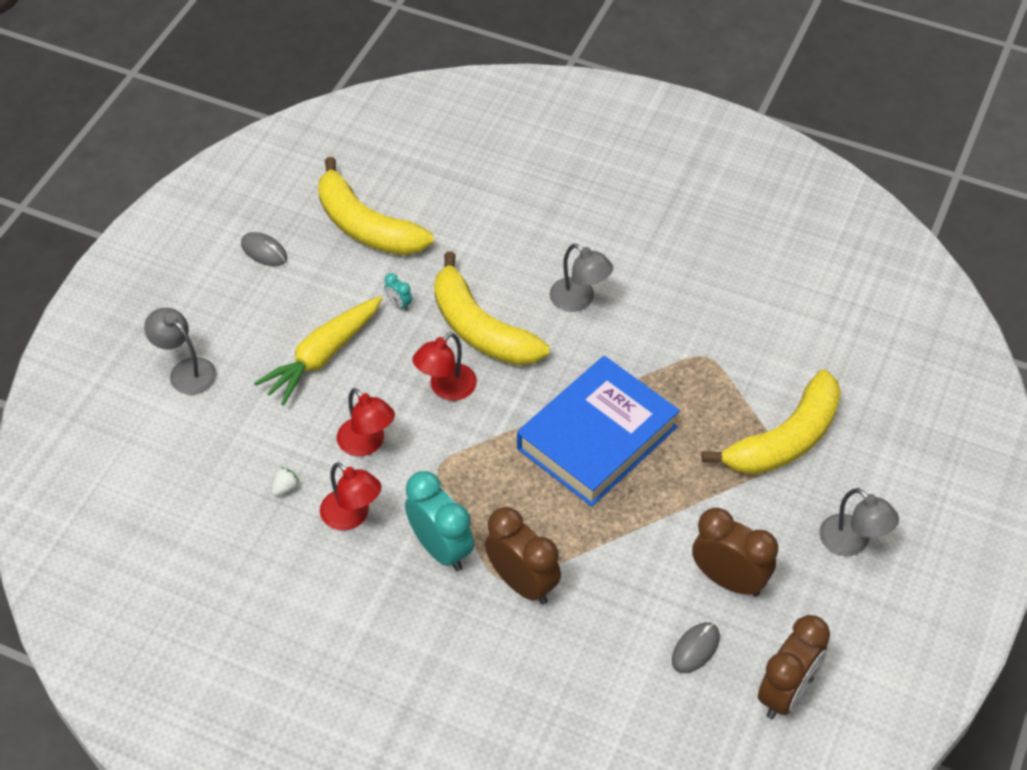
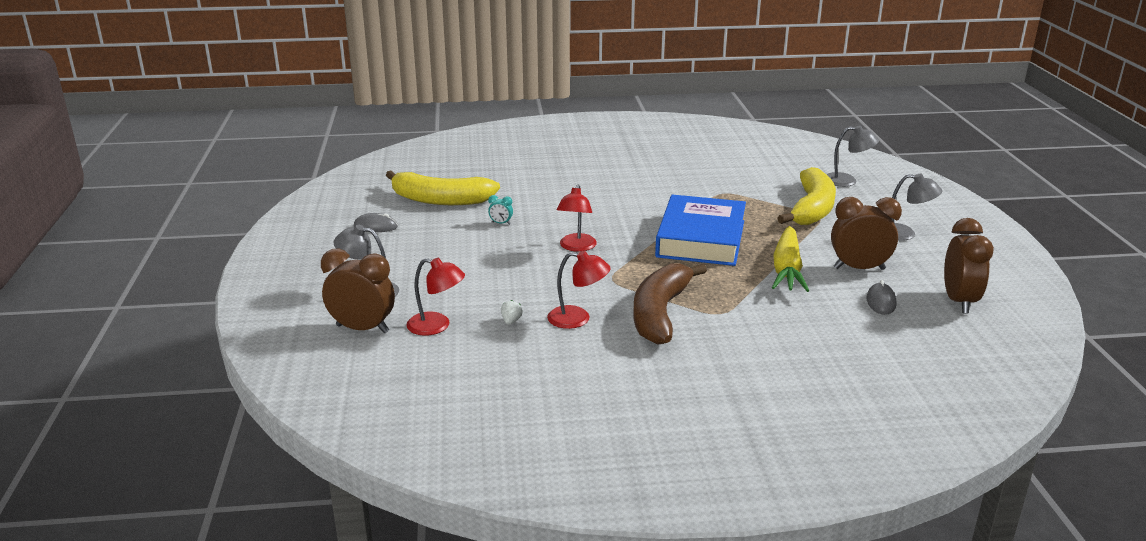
camera: 30 degrees left, 25 degrees down
yellow carrot [254,296,382,406] -> yellow carrot moved to [772,226,809,292]
red lamp [337,388,395,456] -> red lamp moved to [406,258,465,336]
turquoise clock [405,471,474,571] -> brown banana [633,263,707,345]
yellow banana [434,252,549,365] -> none
brown clock [485,507,561,605] -> brown clock moved to [321,249,395,333]
grey lamp [550,244,613,312] -> grey lamp moved to [827,126,879,187]

